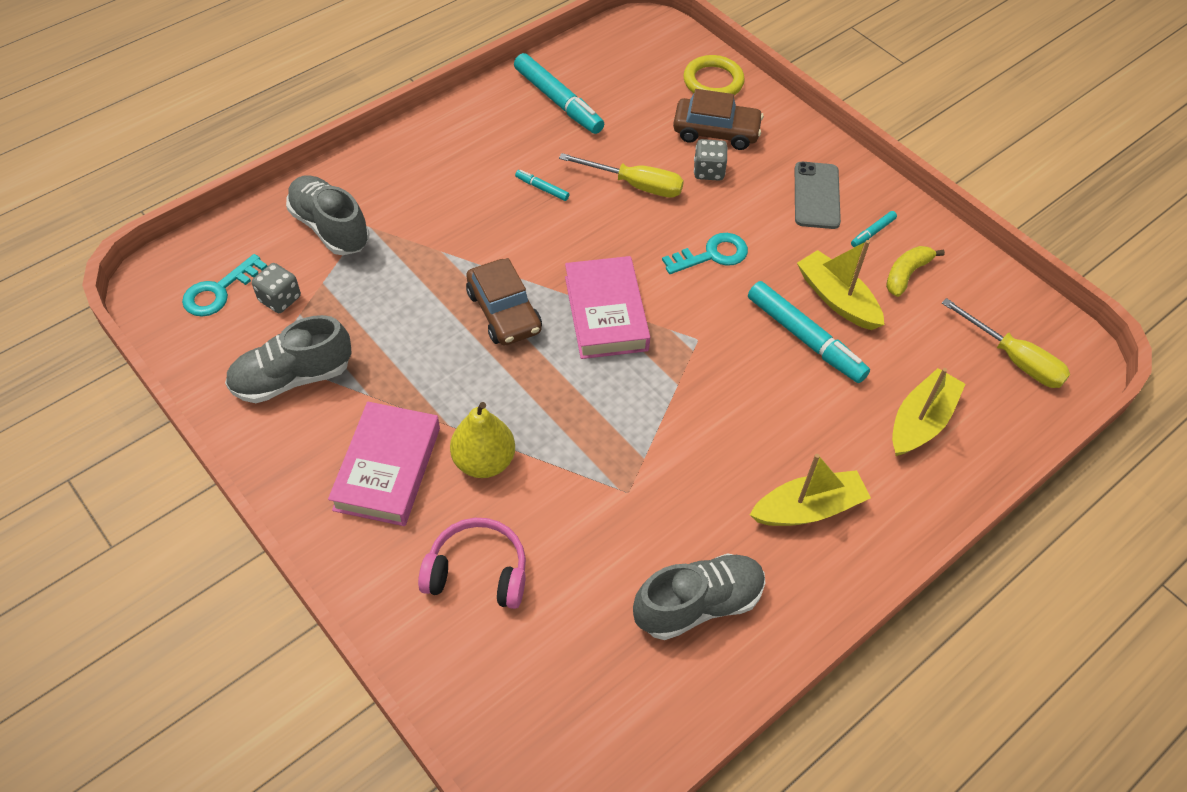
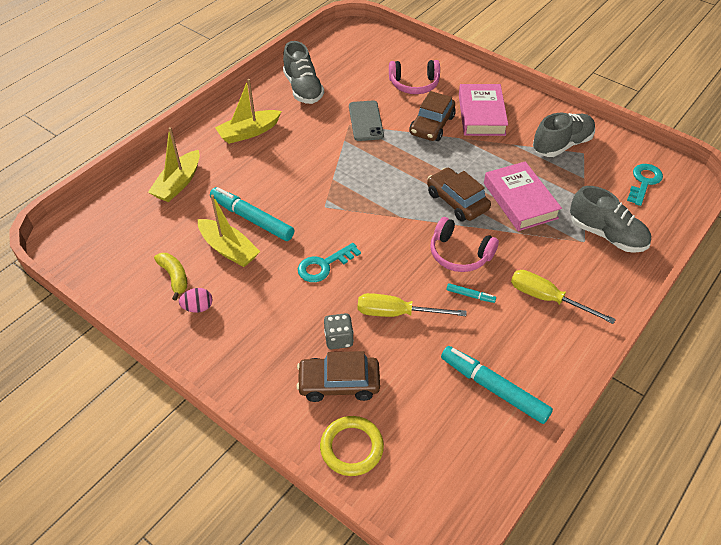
camera: 170 degrees right, 5 degrees down
grey dice [252,263,301,313] -> none
yellow pear [450,402,515,478] -> brown car [410,91,456,141]
pink book [565,256,650,359] -> pink book moved to [484,161,562,231]
grey shoe [633,553,765,640] -> grey shoe turned 75 degrees counterclockwise [283,41,324,104]
grey phone [795,162,841,229] -> grey phone moved to [349,100,384,141]
turquoise marker [851,211,897,247] -> pink egg [179,288,212,313]
yellow banana [886,246,945,297] -> yellow banana turned 60 degrees counterclockwise [154,253,187,300]
yellow screwdriver [942,298,1070,388] -> yellow screwdriver moved to [511,270,616,324]
none -> pink headphones [430,217,499,272]

